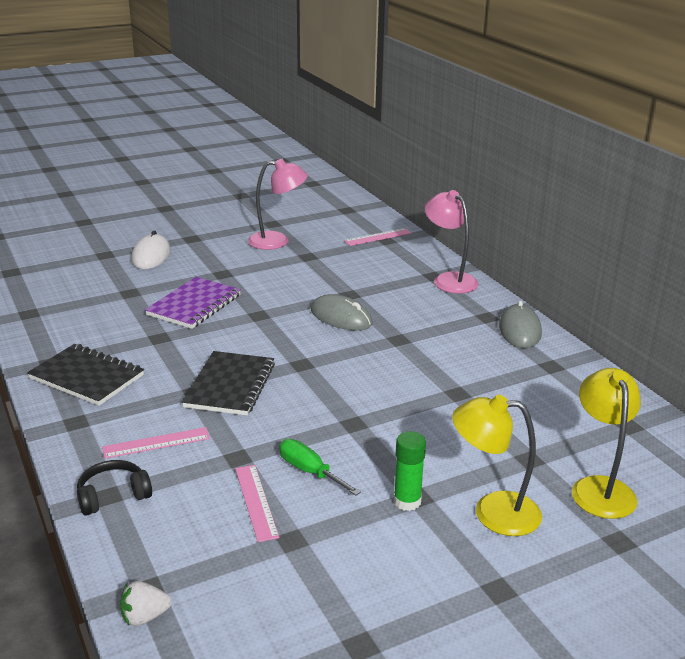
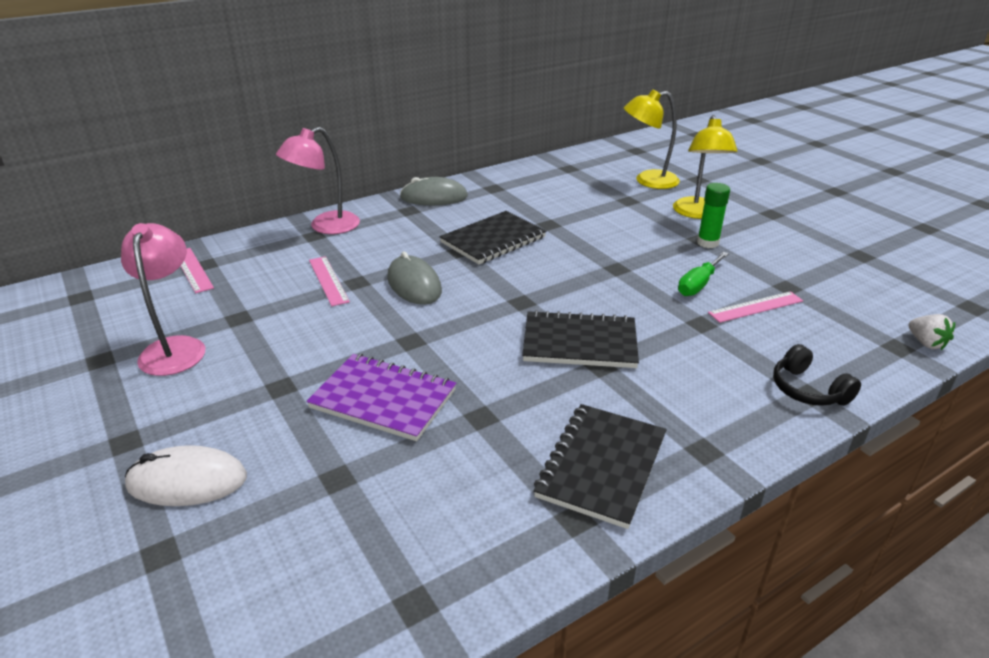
camera: 95 degrees left, 5 degrees up
pink ruler [102,427,210,459] -> pink ruler moved to [309,256,350,306]
grey mouse [311,294,372,331] -> grey mouse turned 60 degrees counterclockwise [387,251,442,305]
none -> black notebook [439,211,546,264]

